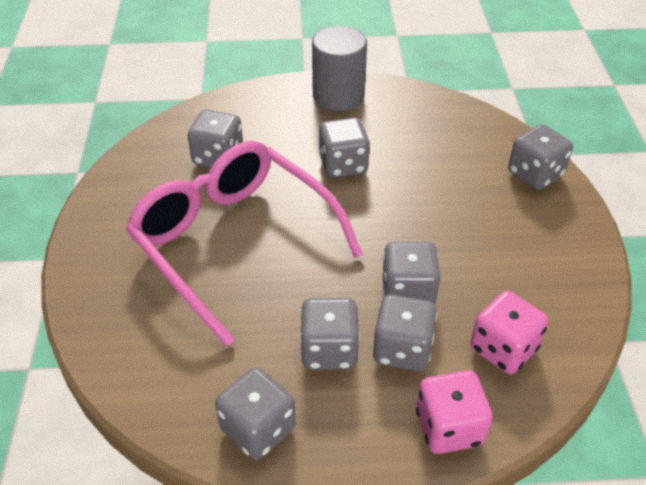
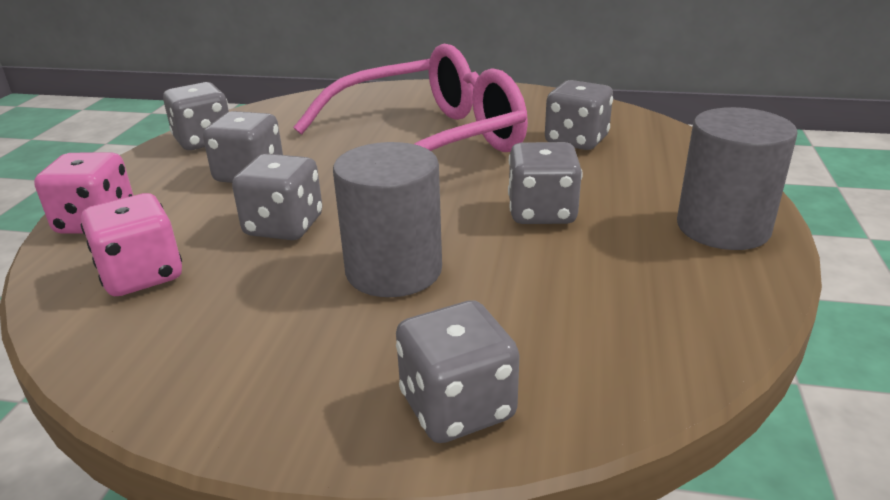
camera: 105 degrees right, 15 degrees down
grey dice [372,295,437,371] -> none
none -> grey cylinder [333,142,442,297]

